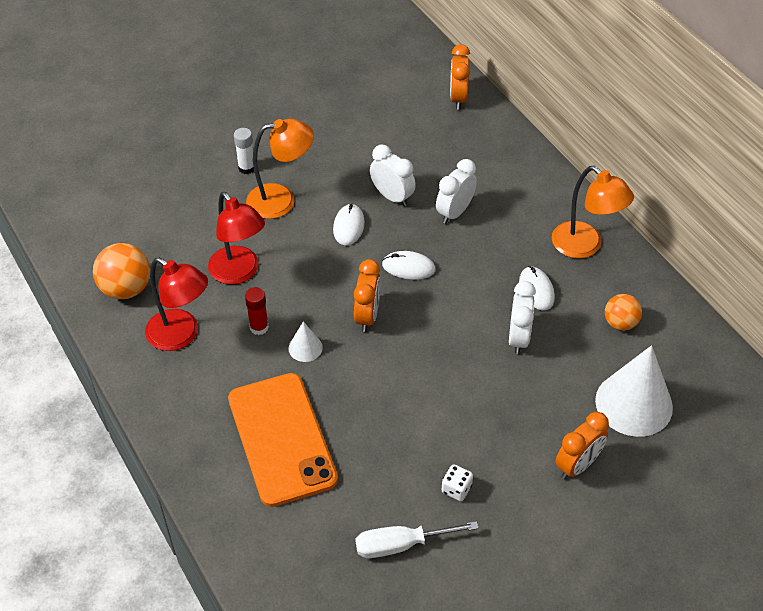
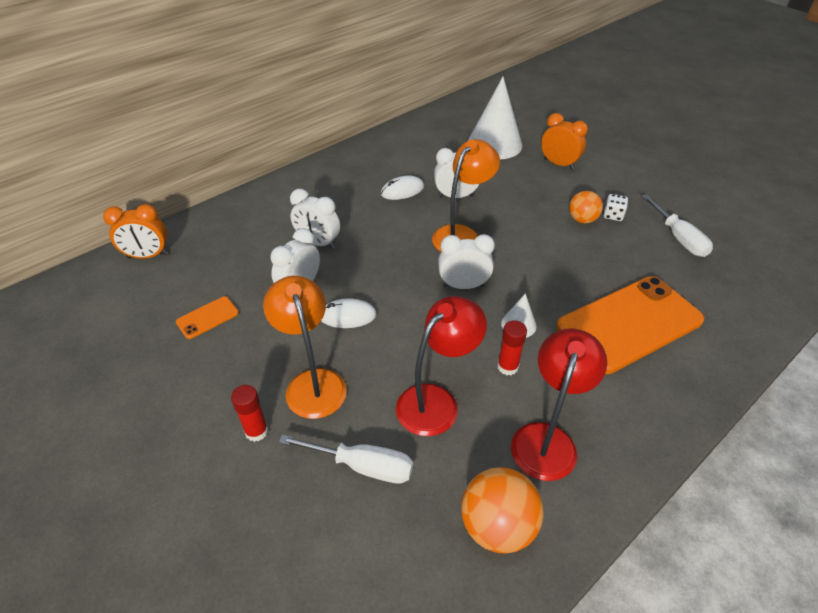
camera: 100 degrees left, 5 degrees down
white glue stick [234,128,254,174] -> red glue stick [231,385,268,442]
orange clock [354,259,381,332] -> white clock [438,234,495,289]
white mouse [382,251,436,280] -> none
orange lamp [552,166,634,258] -> orange lamp moved to [432,139,500,252]
orange ball [605,294,642,331] -> orange ball moved to [569,191,603,223]
none -> orange phone [176,296,239,339]
none -> white screwdriver [279,434,413,484]

